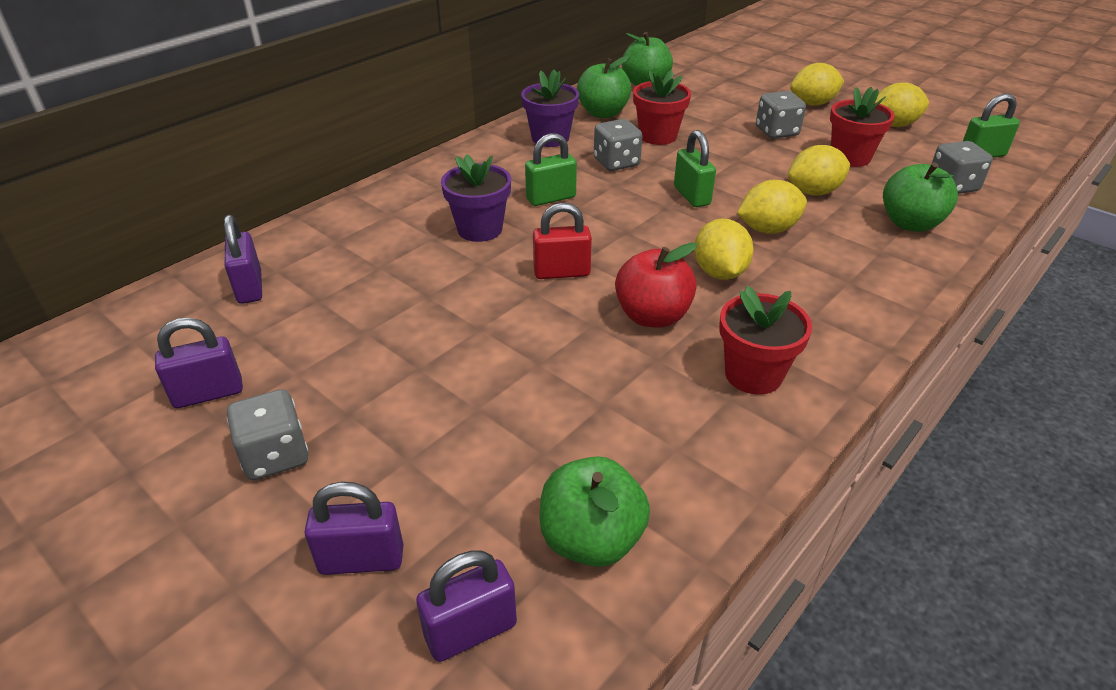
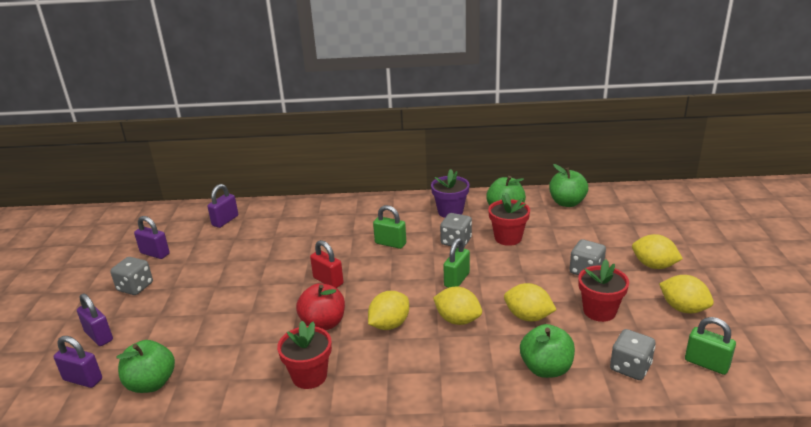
camera: 50 degrees right, 10 degrees down
purple flower pot [441,154,511,242] -> none

